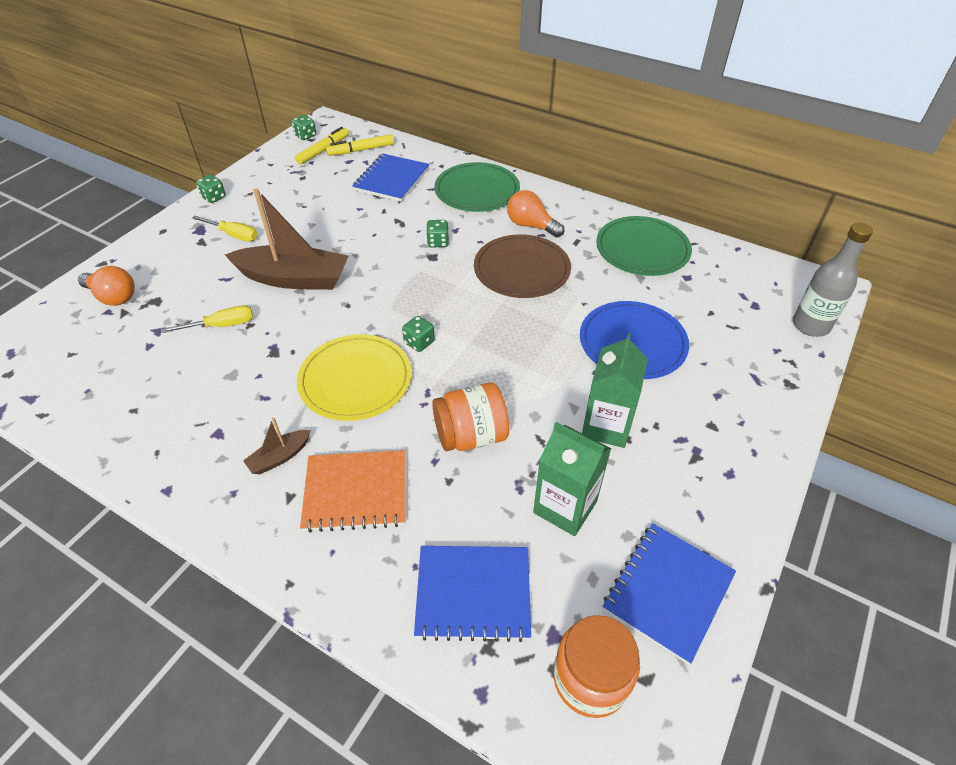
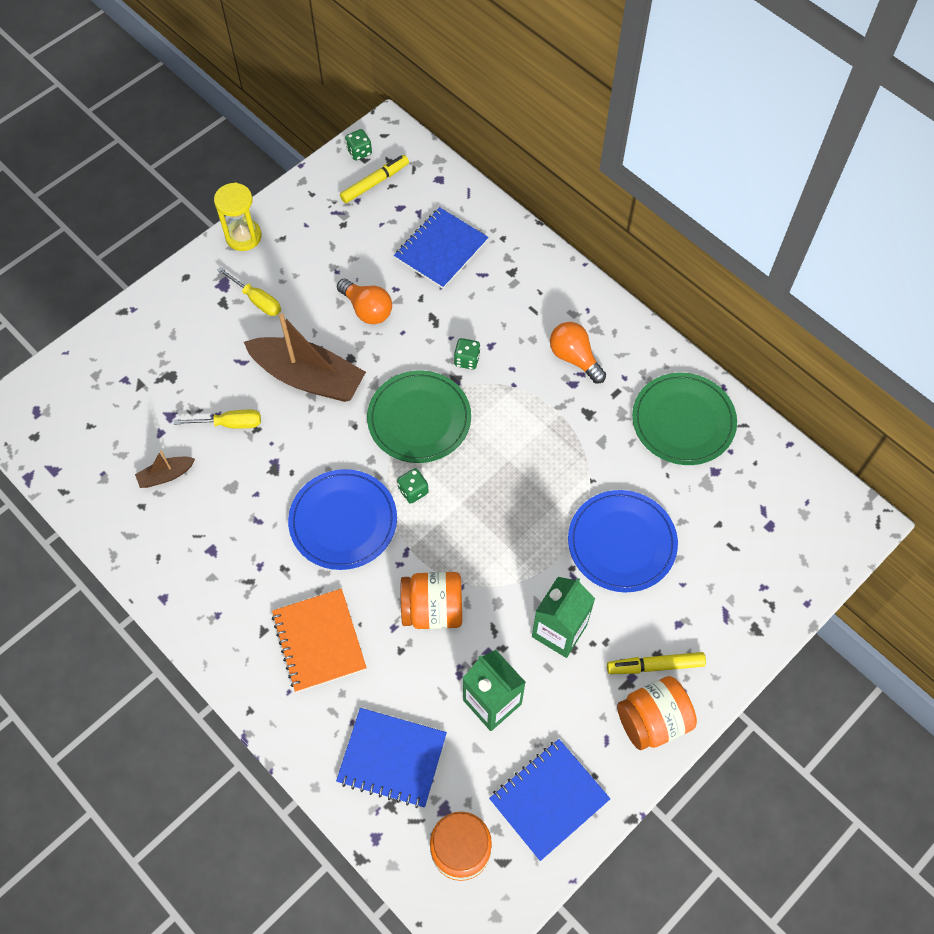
camera: 15 degrees right, 15 degrees up
orange light bulb [78,266,135,306] -> orange light bulb moved to [337,279,392,324]
green dice [196,175,226,203] -> yellow hourglass [214,183,262,251]
brown boat [243,417,311,474] -> brown boat moved to [135,450,195,488]
yellow plate [297,334,411,421] -> blue plate [288,469,397,570]
orange notebook [300,450,406,533] -> orange notebook turned 60 degrees clockwise [272,588,367,692]
yellow marker [326,134,394,156] -> yellow marker moved to [607,652,706,674]
green plate [434,162,520,212] -> green plate moved to [367,370,471,463]
brown plate [474,234,571,298] -> none
grey bottle [793,222,873,337] -> none
none -> orange jar [617,676,697,750]

